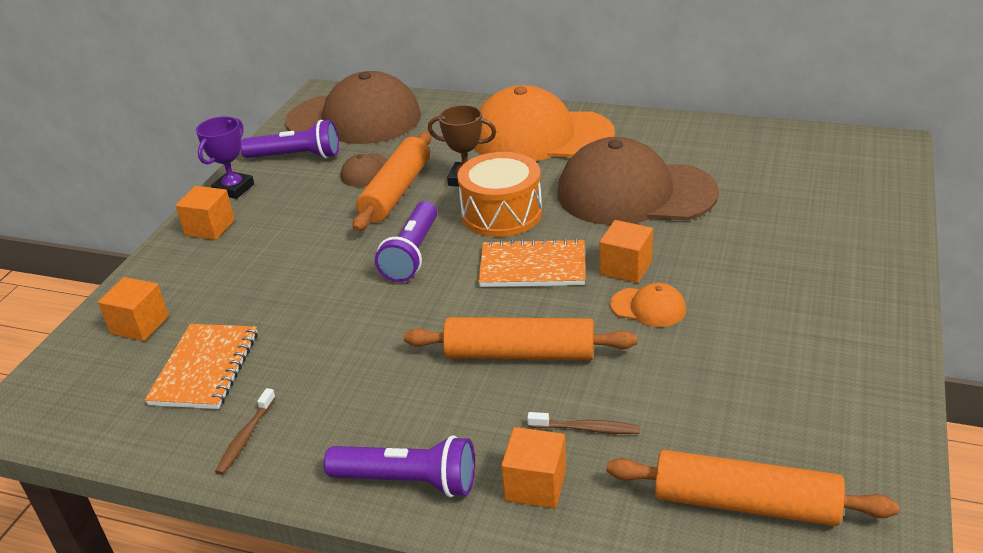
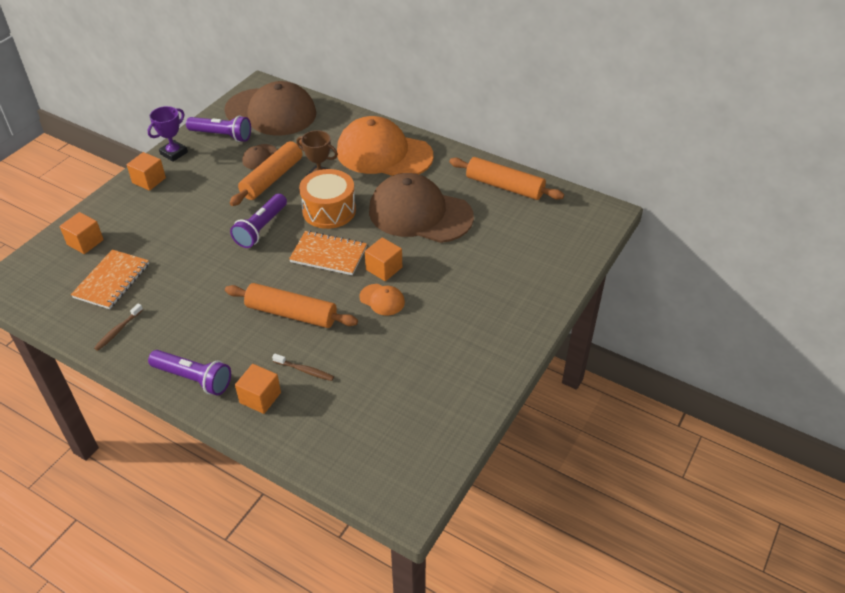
camera: 10 degrees right, 10 degrees up
orange rolling pin [607,450,899,526] -> orange rolling pin moved to [449,157,564,200]

